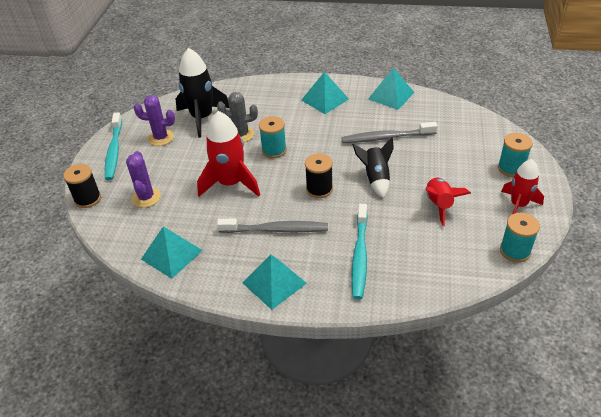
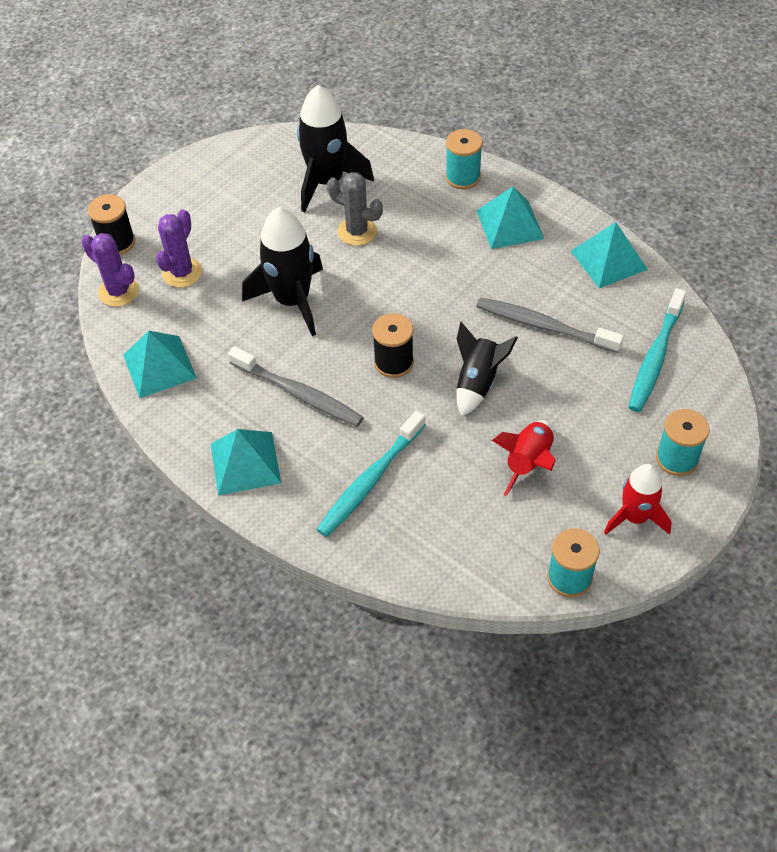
camera: 30 degrees right, 10 degrees up
turquoise toothbrush [105,112,122,180] -> turquoise toothbrush moved to [628,288,686,412]
purple cactus [134,95,175,146] -> purple cactus moved to [81,233,139,307]
red rocket [197,111,260,197] -> black rocket [242,207,323,336]
turquoise spool [259,116,287,158] -> turquoise spool moved to [445,129,483,189]

